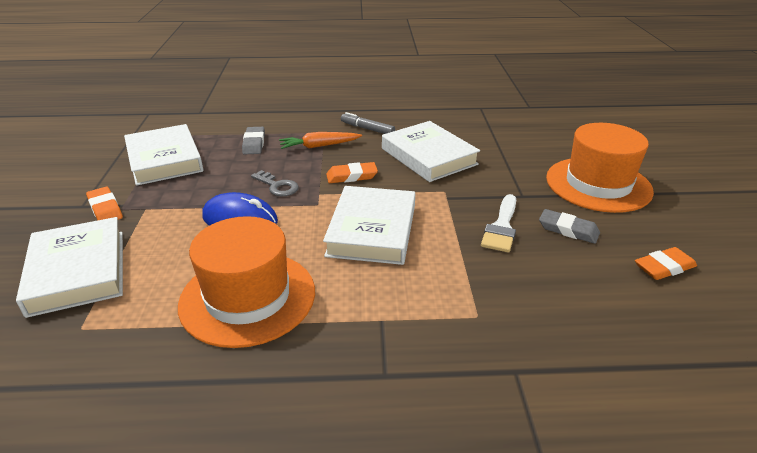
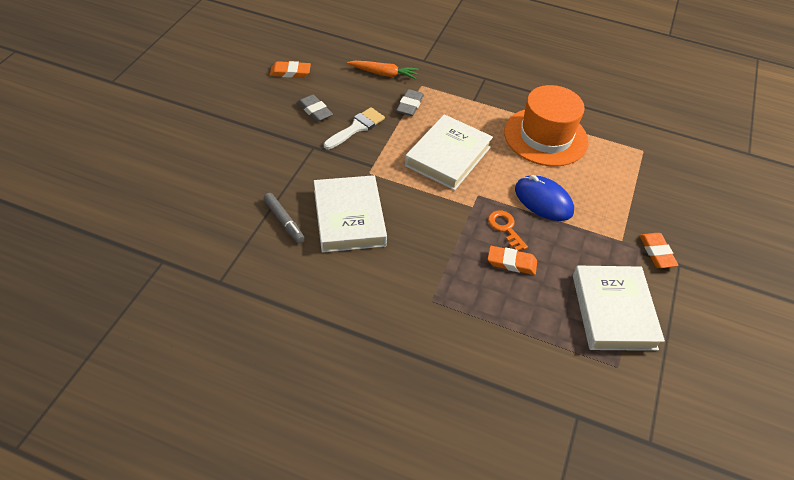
camera: 160 degrees left, 15 degrees up
white book [16,217,123,318] -> none
grey eraser [242,127,265,154] -> grey eraser moved to [396,89,424,116]
grey key [251,170,299,196] -> orange key [488,210,528,251]
orange carrot [279,132,362,149] -> orange carrot moved to [347,61,419,79]
orange eraser [326,162,378,183] -> orange eraser moved to [488,246,537,275]
grey marker [341,112,395,134] -> grey marker moved to [264,193,305,243]
orange hat [546,123,654,213] -> none

